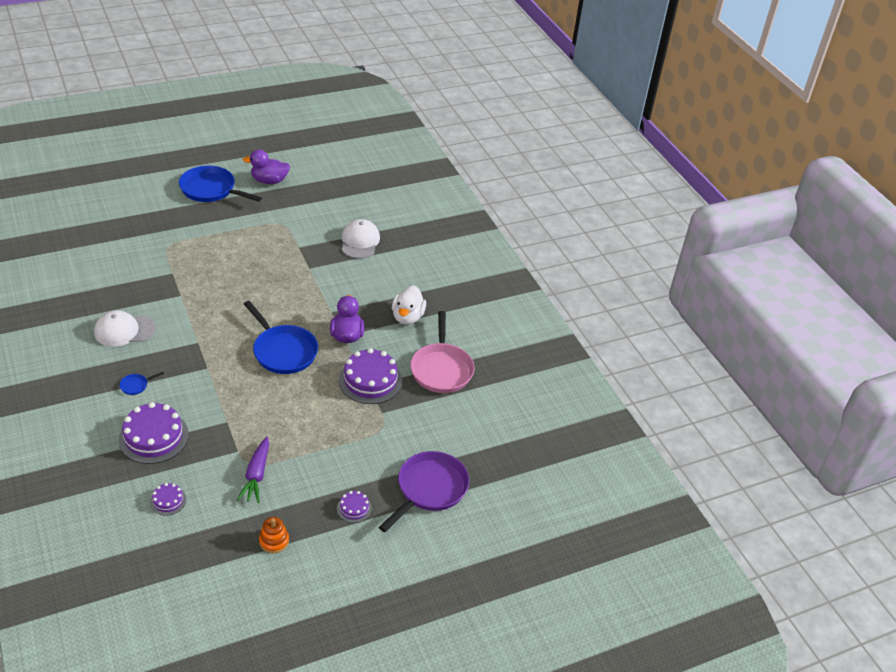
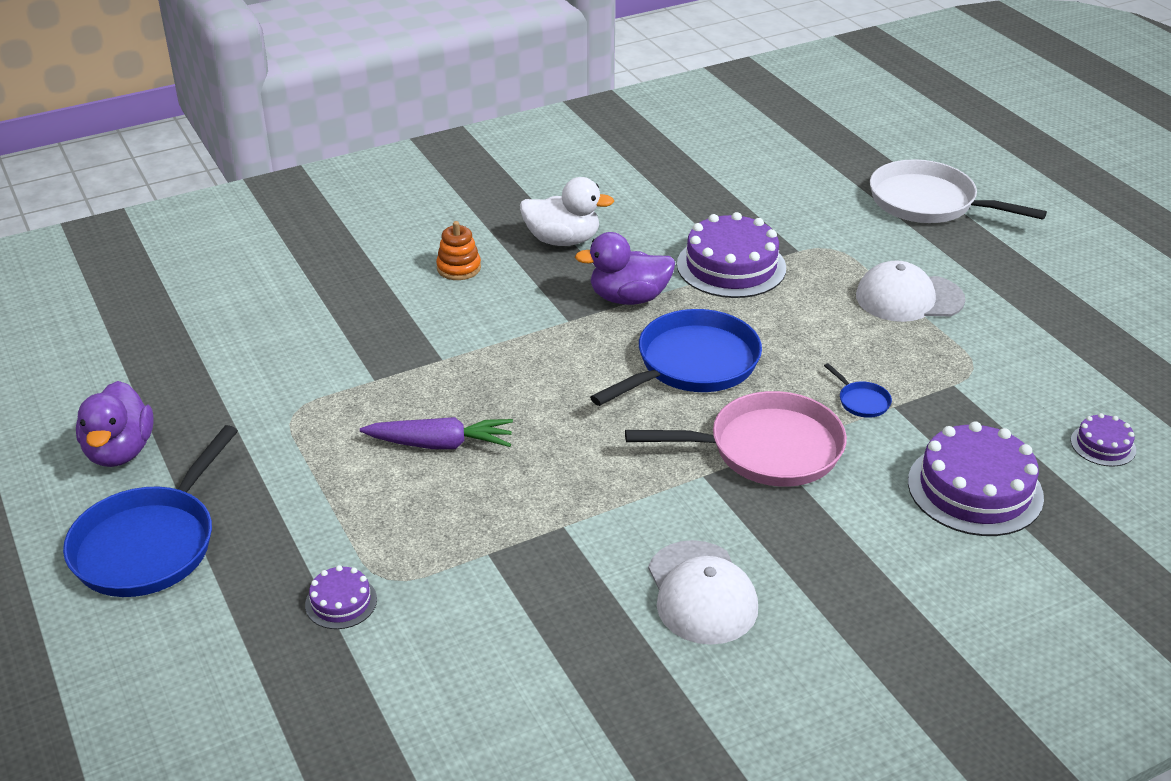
camera: 90 degrees left, 5 degrees down
blue pan [119,372,164,395] -> blue pan moved to [824,363,892,418]
purple carrot [237,437,269,503] -> purple carrot moved to [360,417,513,449]
orange stacking toy [259,517,289,553] -> orange stacking toy moved to [436,221,481,280]
purple cake [337,491,372,523] -> purple cake moved to [305,565,377,629]
white cap [342,219,380,259] -> white cap moved to [856,260,965,322]
purple pan [379,451,469,532] -> white pan [870,159,1047,223]
pink pan [410,311,475,393] -> pink pan moved to [625,391,847,487]

